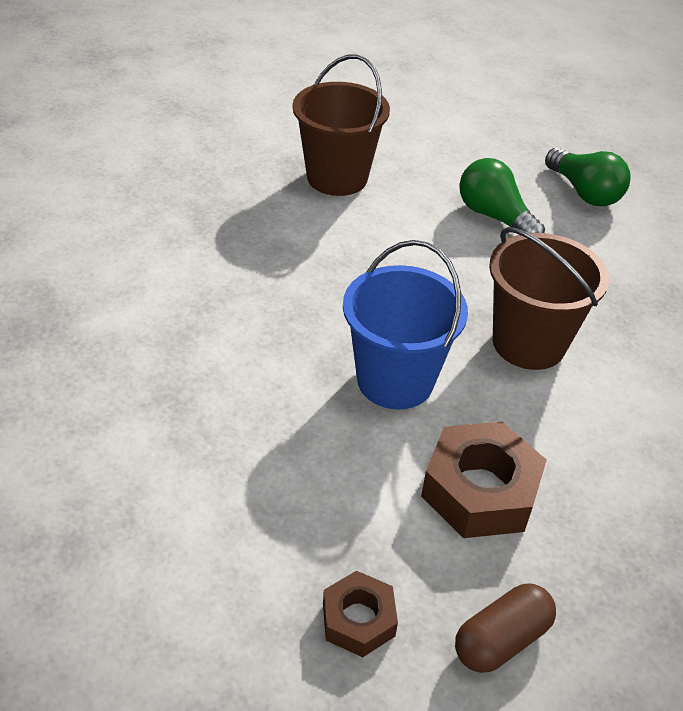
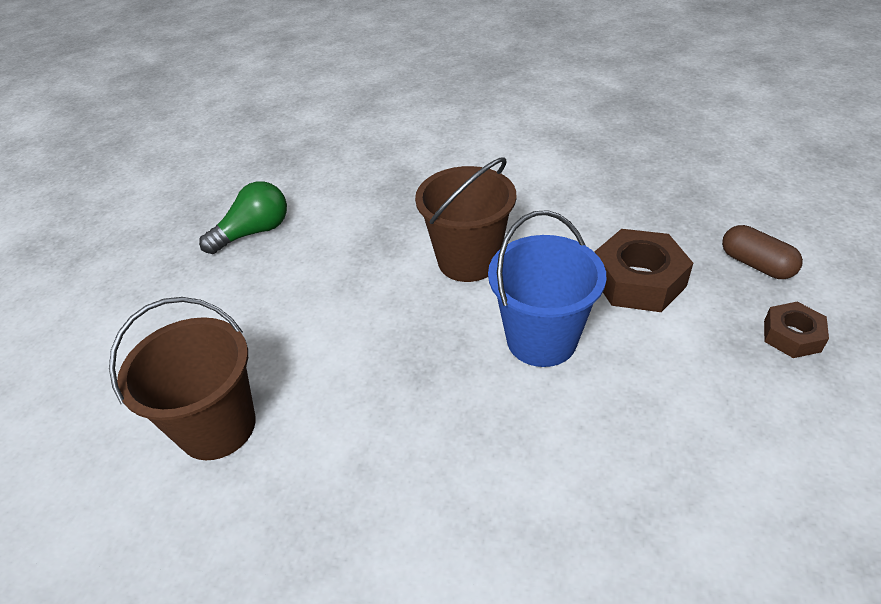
camera: 90 degrees left, 0 degrees up
green light bulb [459,158,545,233] -> none

